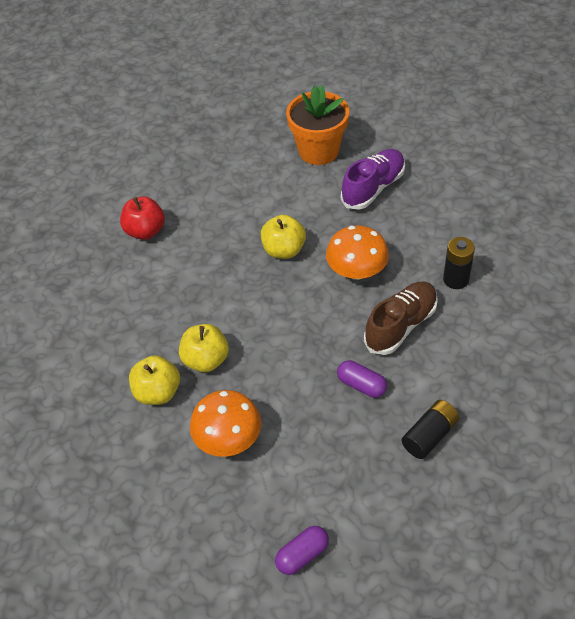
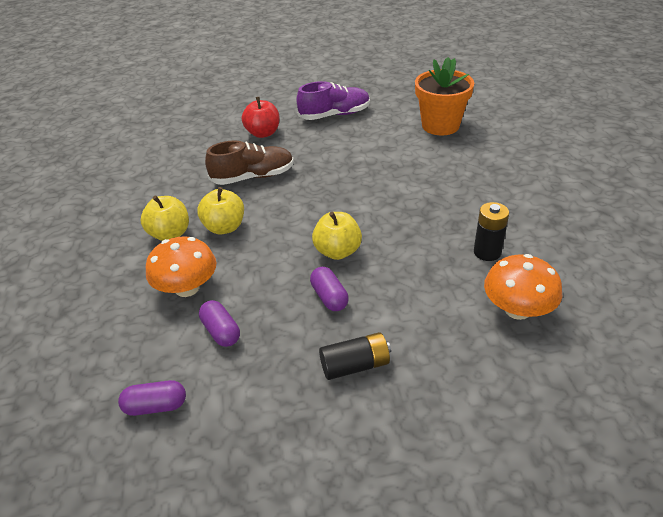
camera: 30 degrees right, 10 degrees down
yellow apple [261,215,306,259] -> yellow apple moved to [312,212,362,260]
orange mushroom [326,225,389,280] -> orange mushroom moved to [484,254,562,320]
purple shoe [341,149,405,209] -> purple shoe moved to [296,81,370,120]
brown shoe [364,282,438,355] -> brown shoe moved to [205,140,294,185]
none -> purple capsule [199,300,240,347]

